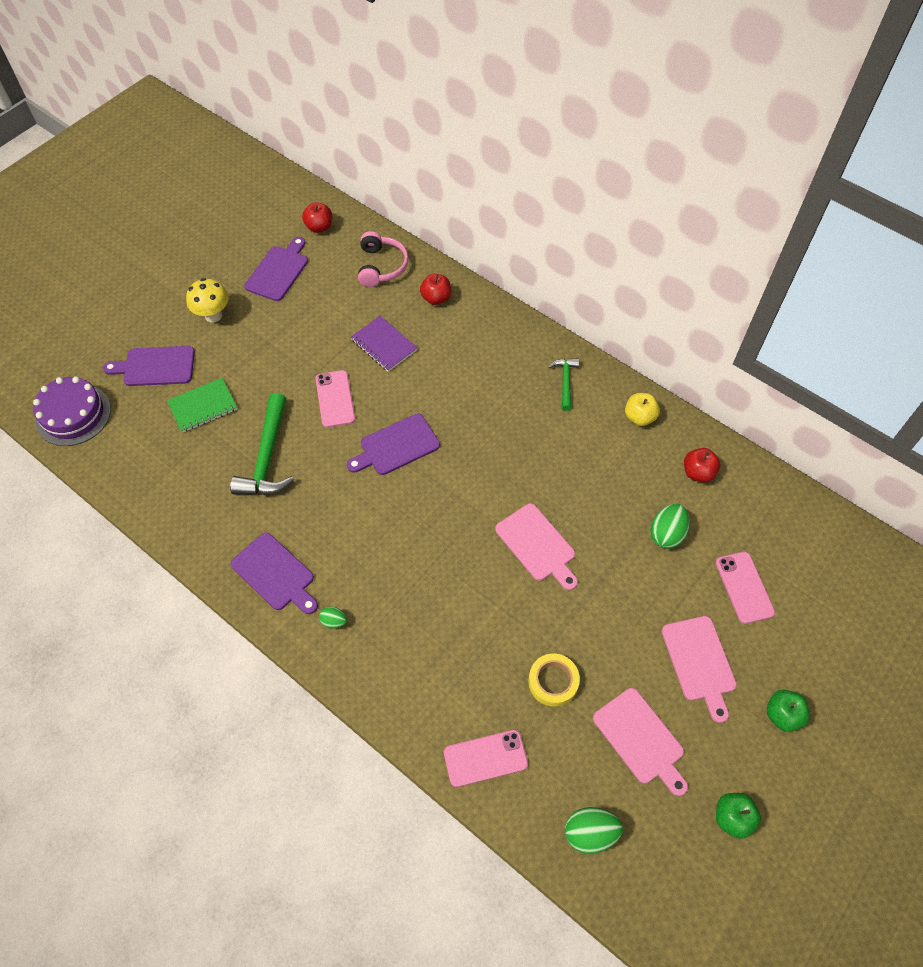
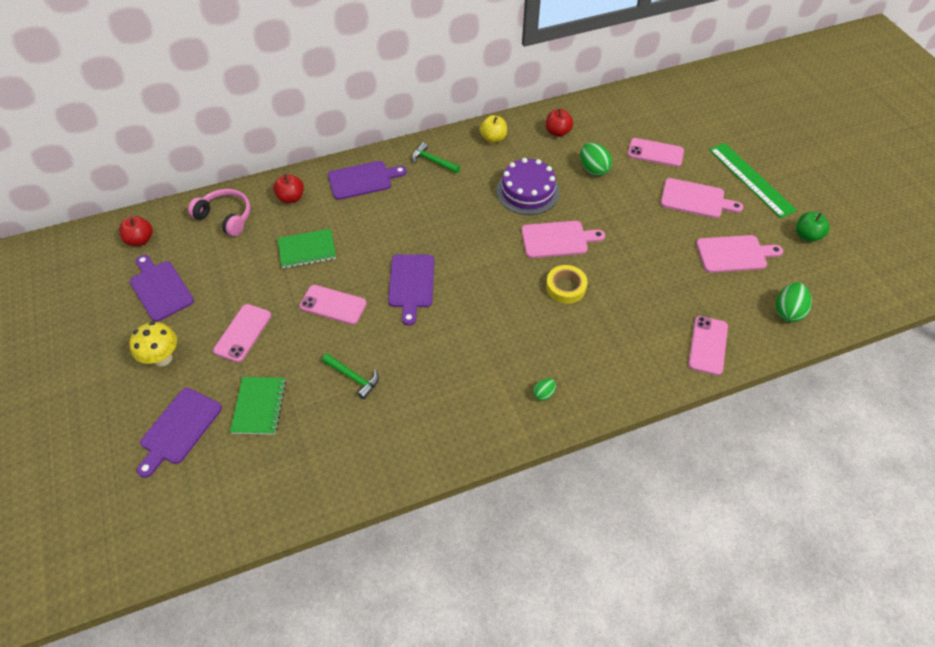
camera: 60 degrees left, 5 degrees down
purple cake [33,377,111,446] -> purple cake moved to [496,158,560,215]
green hammer [230,393,294,495] -> green hammer [322,354,379,399], size x0.55
purple cutting board [231,533,318,614] -> purple cutting board moved to [328,161,407,200]
purple notebook [351,316,417,372] -> green notebook [278,229,336,269]
yellow tape [528,654,580,707] -> yellow tape moved to [546,265,588,304]
green apple [767,690,810,732] -> green ruler [709,143,797,218]
none -> pink phone [213,304,271,362]

